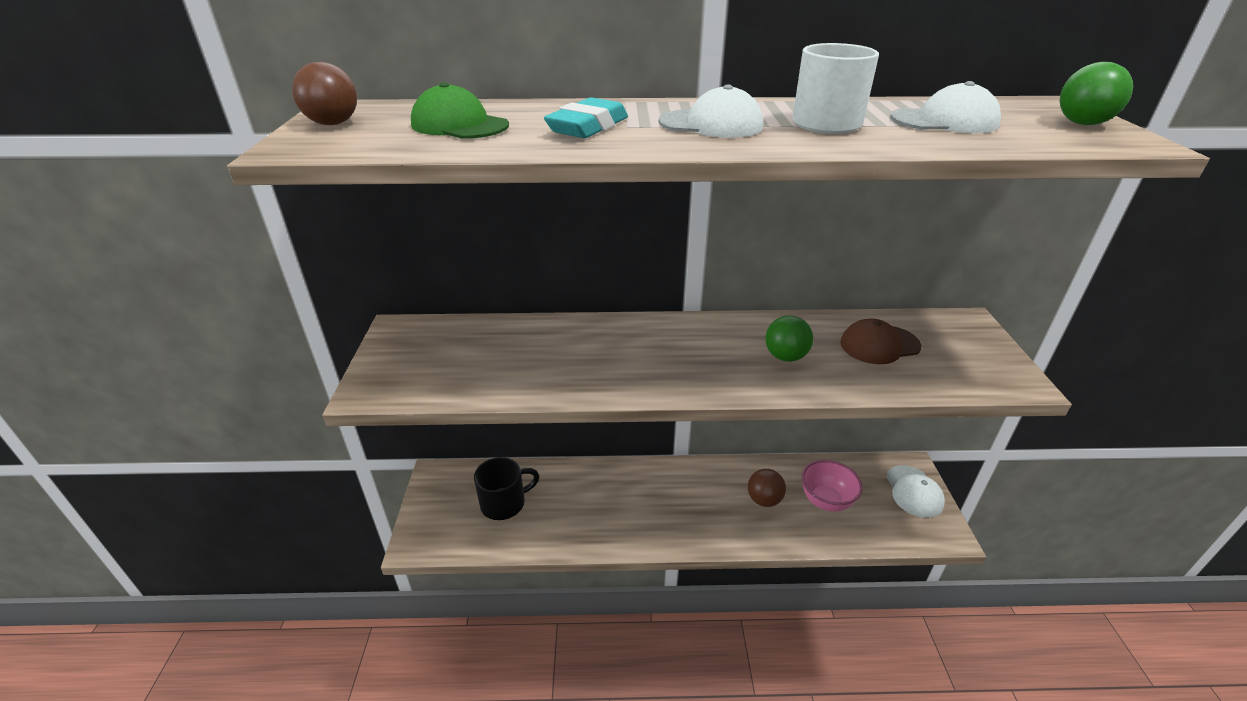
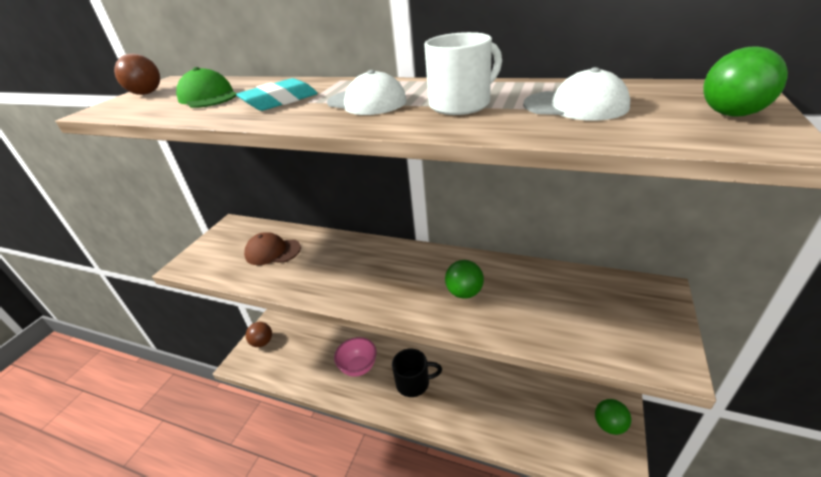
camera: 25 degrees right, 0 degrees up
black mug [474,457,539,520] -> black mug moved to [392,348,442,397]
brown ball [748,469,786,507] -> brown ball moved to [246,322,272,347]
pink bowl [802,460,863,512] -> pink bowl moved to [334,337,377,377]
brown cap [840,318,921,364] -> brown cap moved to [244,232,301,265]
white cap [886,465,945,518] -> green ball [595,399,631,435]

